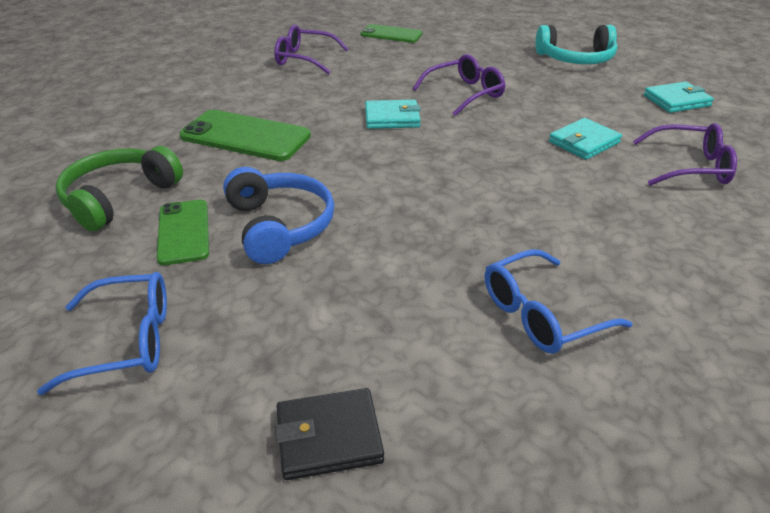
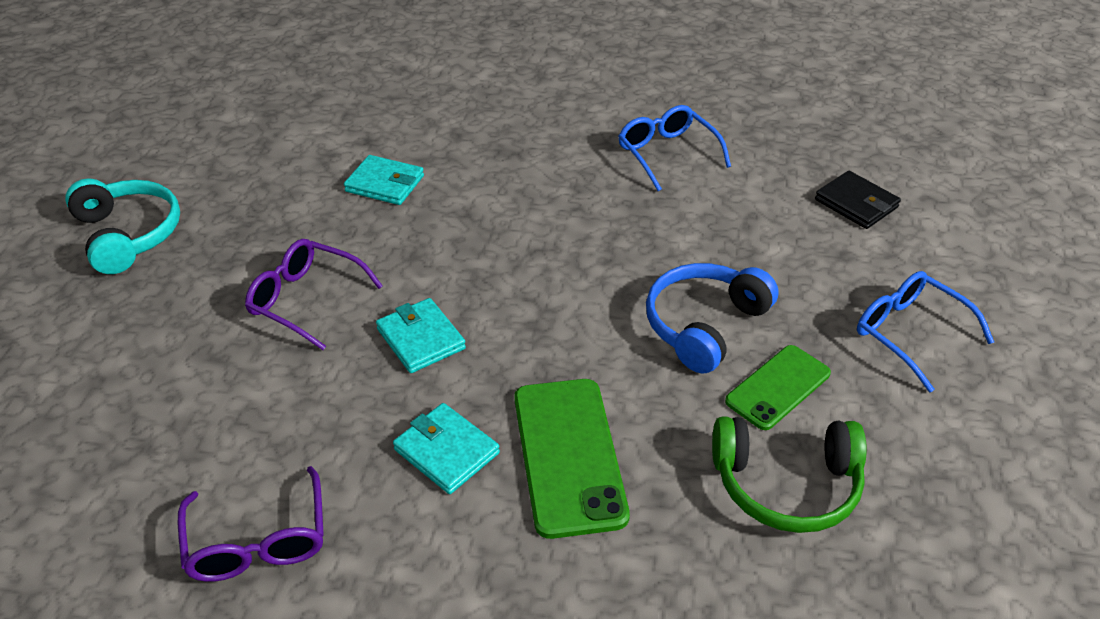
camera: 120 degrees left, 5 degrees up
green phone [361,24,422,43] -> none
blue glasses [485,249,633,354] -> blue glasses turned 150 degrees counterclockwise [618,105,731,191]
purple glasses [633,123,737,186] -> none
turquoise wallet [644,82,714,113] -> turquoise wallet moved to [393,403,500,494]

